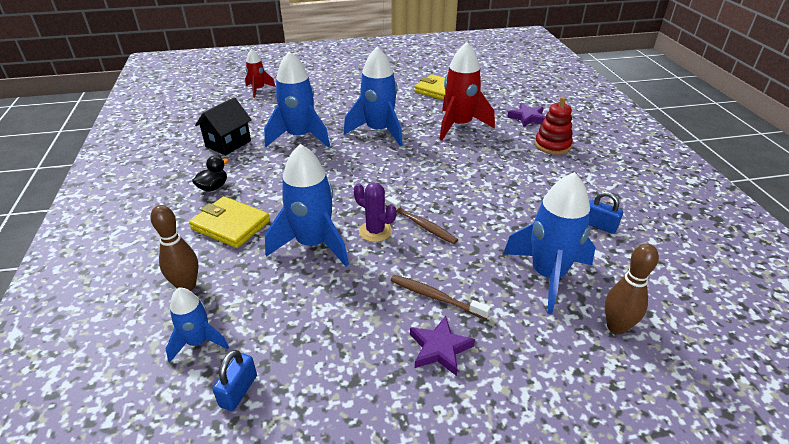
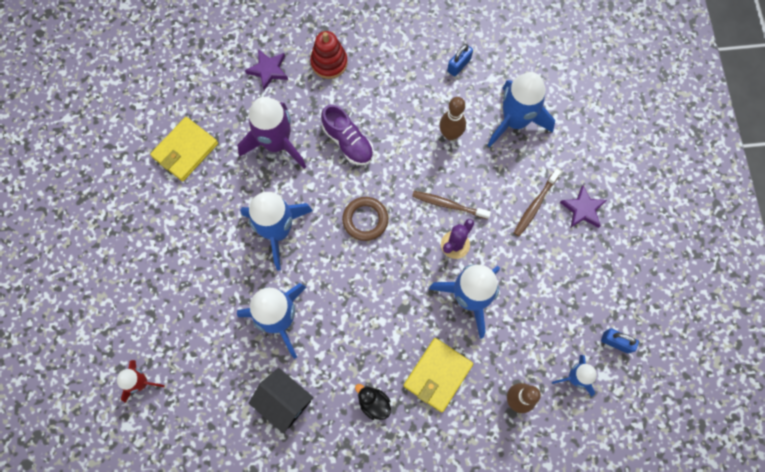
camera: 85 degrees left, 35 degrees up
brown toothbrush [385,196,458,244] -> brown toothbrush turned 120 degrees counterclockwise [412,191,491,219]
red rocket [439,42,495,141] -> purple rocket [237,97,306,169]
brown bowling pin [605,244,659,334] -> brown bowling pin moved to [439,97,466,140]
none -> purple shoe [321,104,374,165]
none -> brown ring [342,197,388,241]

